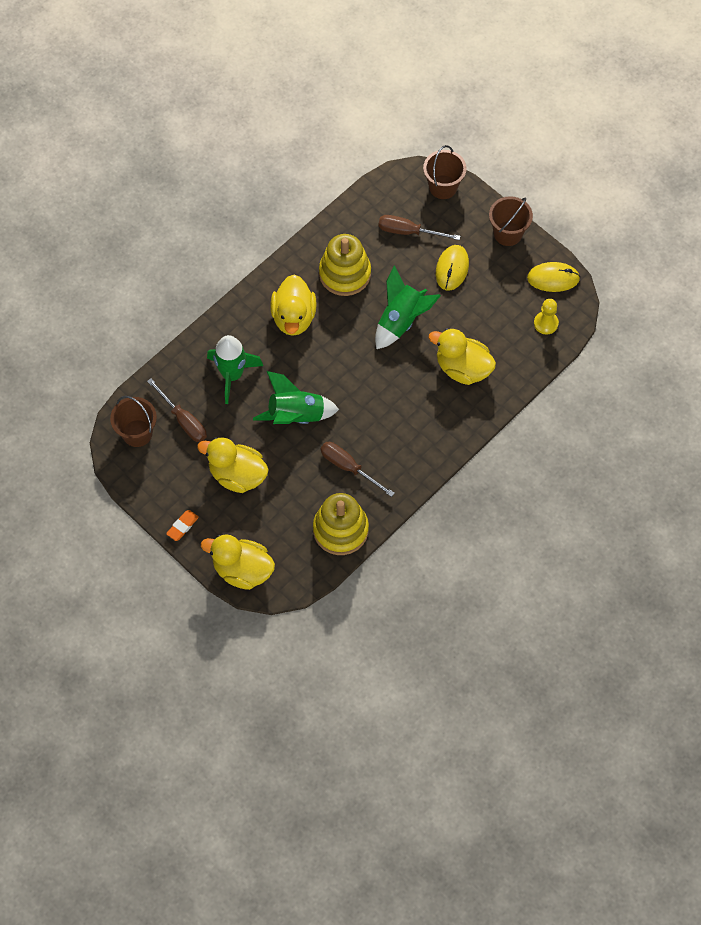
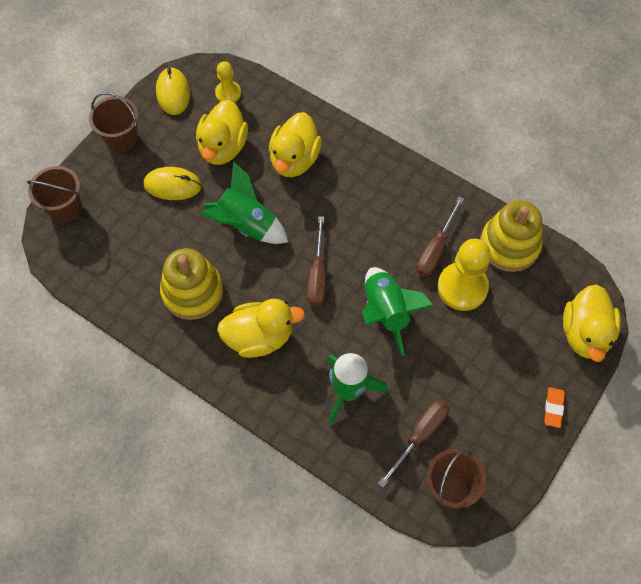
camera: 100 degrees left, 0 degrees up
orange eraser [166,510,199,541] -> orange eraser turned 75 degrees clockwise [544,387,565,428]
yellow duck [197,437,269,493] -> yellow duck moved to [196,99,248,165]
brown screwdriver [378,215,460,240] -> brown screwdriver moved to [307,216,326,306]
none -> yellow pawn [437,239,491,311]

